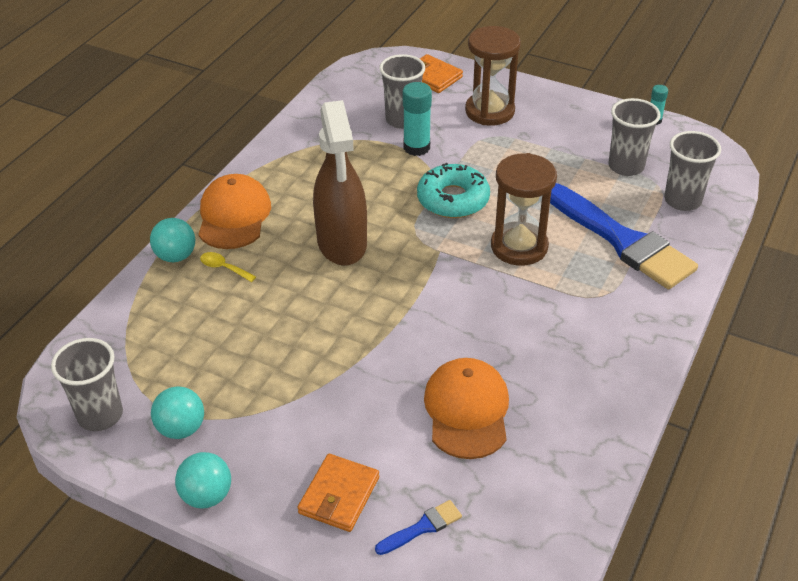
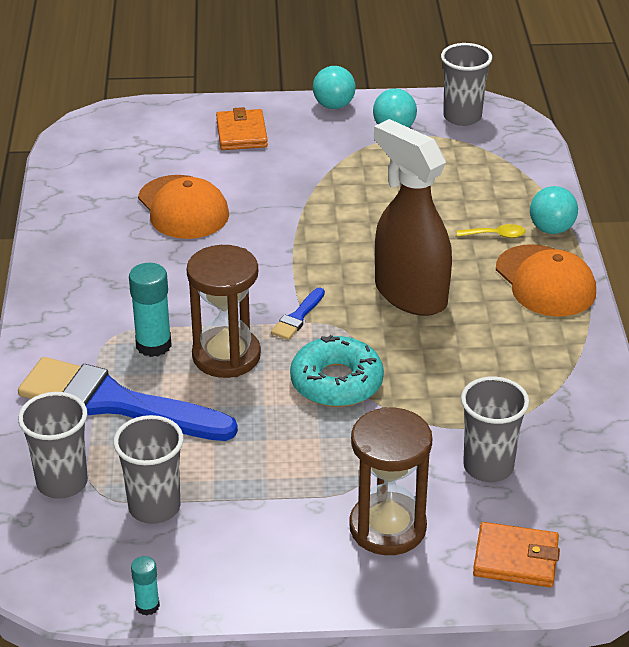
camera: 150 degrees right, 5 degrees down
blue brush [375,500,462,555] -> blue brush moved to [271,288,325,340]
turquoise glue stick [403,82,432,156] -> turquoise glue stick moved to [129,263,172,357]

